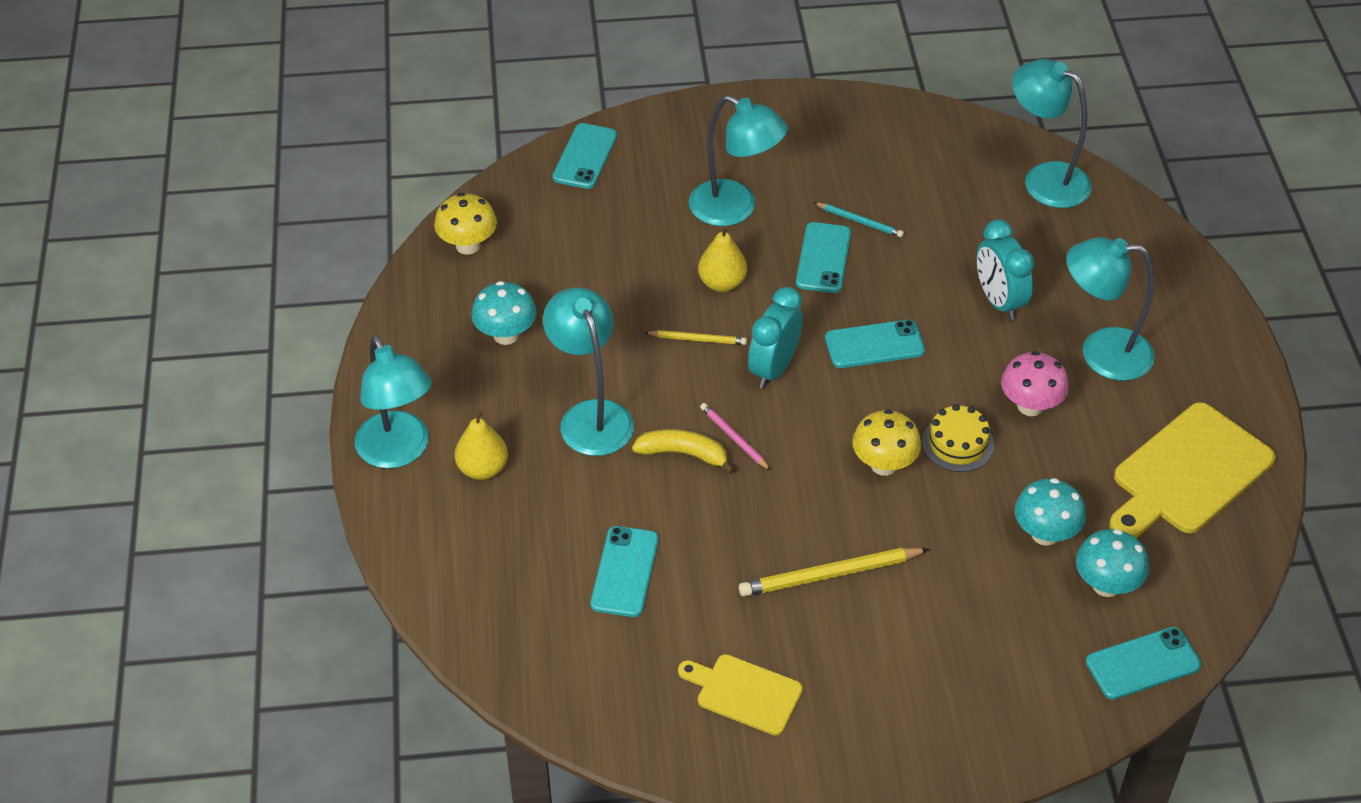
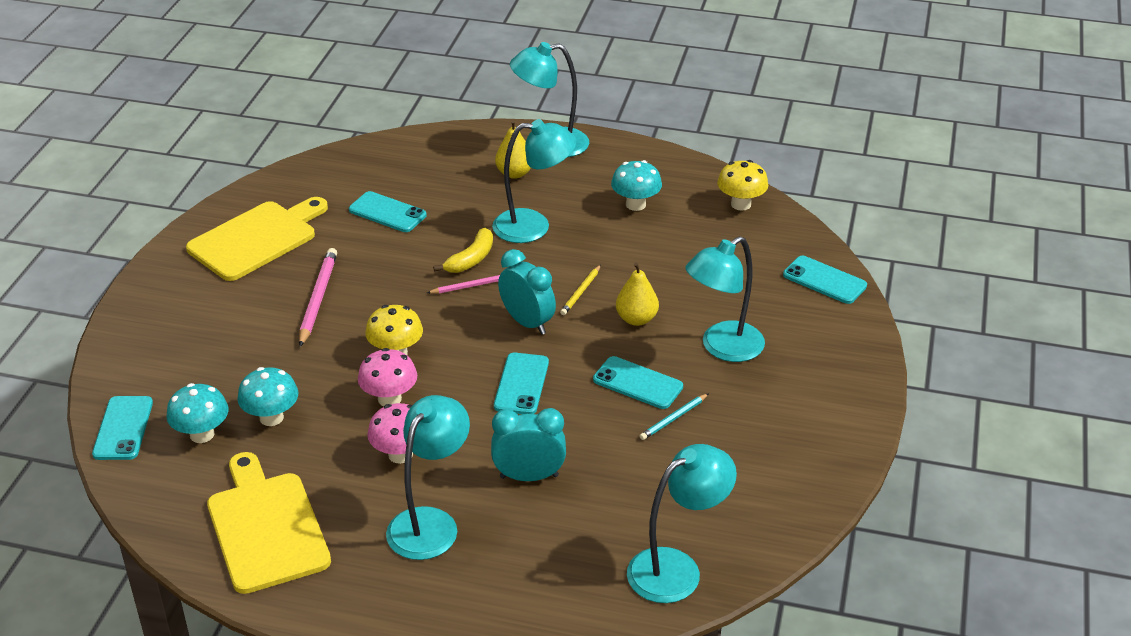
camera: 110 degrees right, 10 degrees down
yellow cutting board [678,654,803,736] -> yellow cutting board [186,197,328,281], size x1.71
yellow pencil [739,548,929,597] -> pink pencil [299,248,337,347]
yellow cake [922,404,994,472] -> pink mushroom [358,348,417,406]

